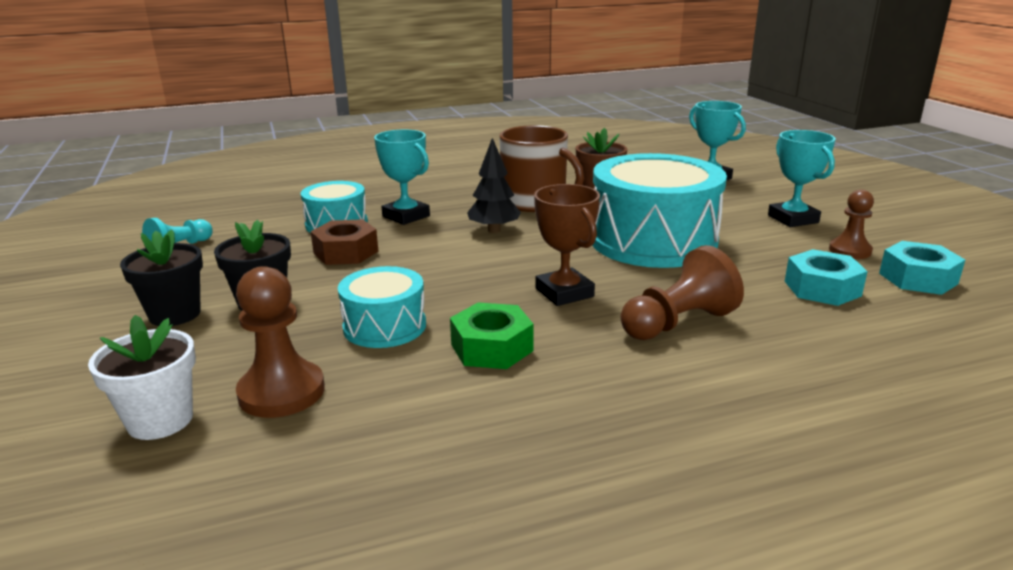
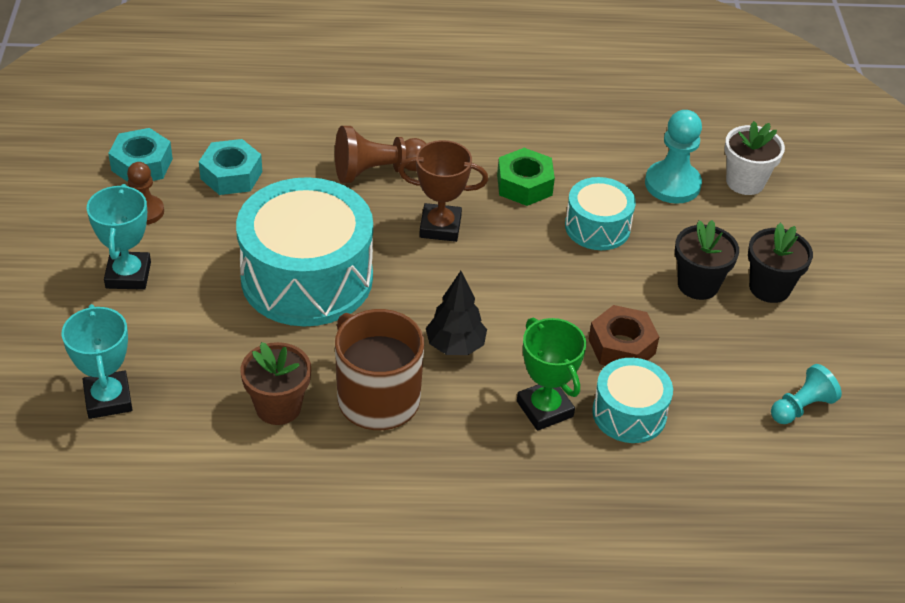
camera: 165 degrees left, 20 degrees up
brown pawn [236,266,325,418] -> turquoise pawn [645,110,702,204]
turquoise trophy [374,129,430,225] -> green trophy [517,318,586,431]
brown trophy [534,184,600,306] -> brown trophy turned 75 degrees counterclockwise [398,140,488,242]

